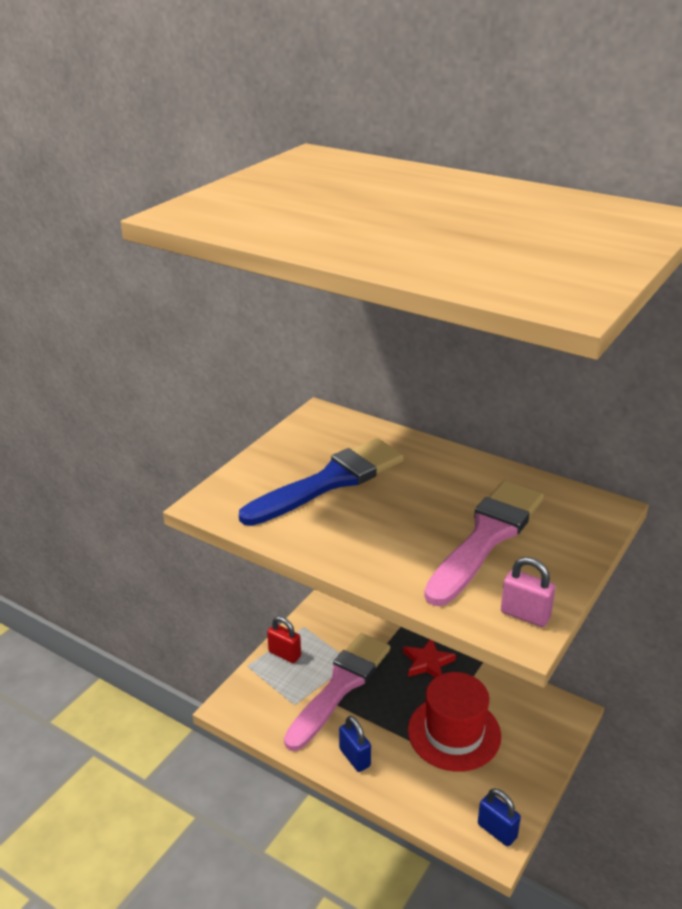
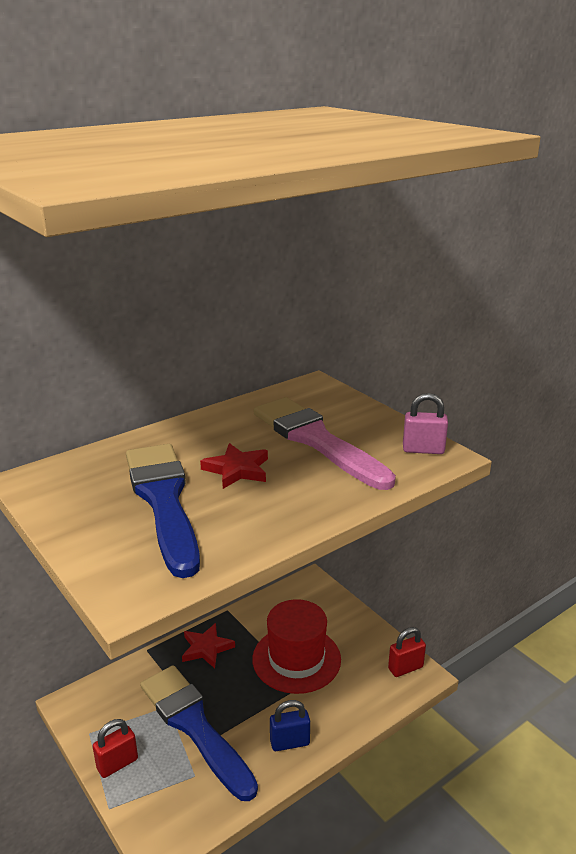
camera: 70 degrees left, 5 degrees down
pink brush [284,633,390,751] -> blue brush [140,665,258,801]
blue padlock [478,788,521,846] -> red padlock [388,627,426,677]
pink padlock [501,557,556,627] -> pink padlock turned 45 degrees clockwise [403,393,448,454]
none -> red star [200,443,268,489]

